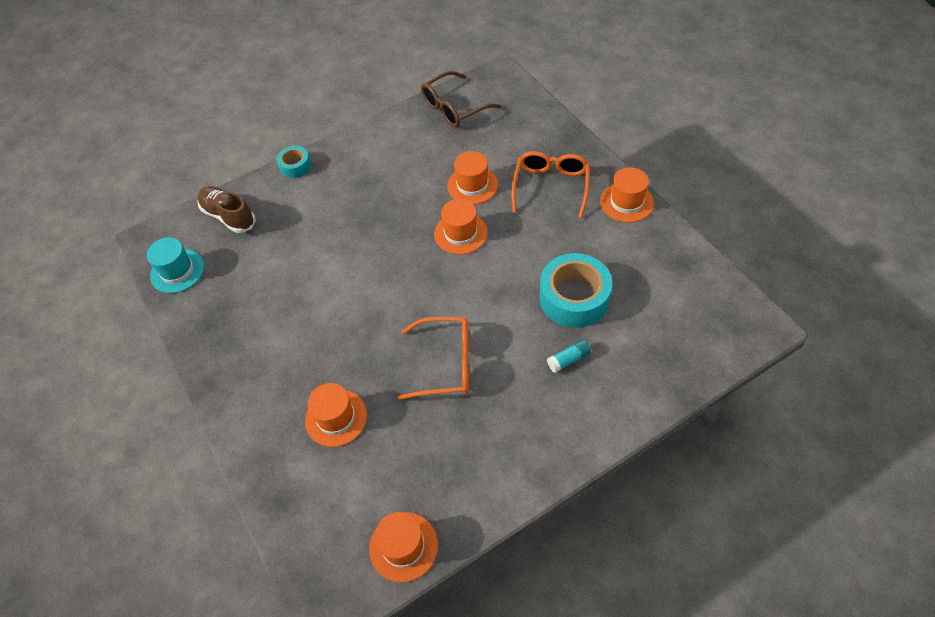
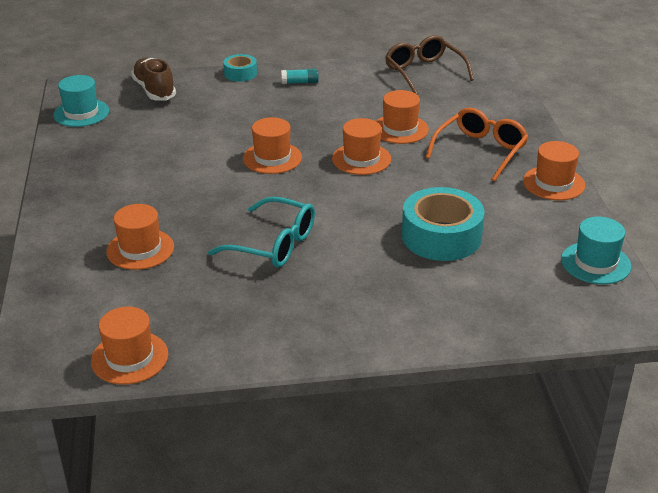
camera: 20 degrees right, 20 degrees down
orange glasses [398,317,469,400] -> turquoise glasses [208,197,315,268]
brown glasses [421,71,501,127] -> brown glasses turned 75 degrees clockwise [385,35,474,94]
turquoise glue stick [547,339,591,373] -> turquoise glue stick moved to [281,68,319,84]
none -> orange hat [243,117,302,174]
none -> turquoise hat [561,217,631,284]

